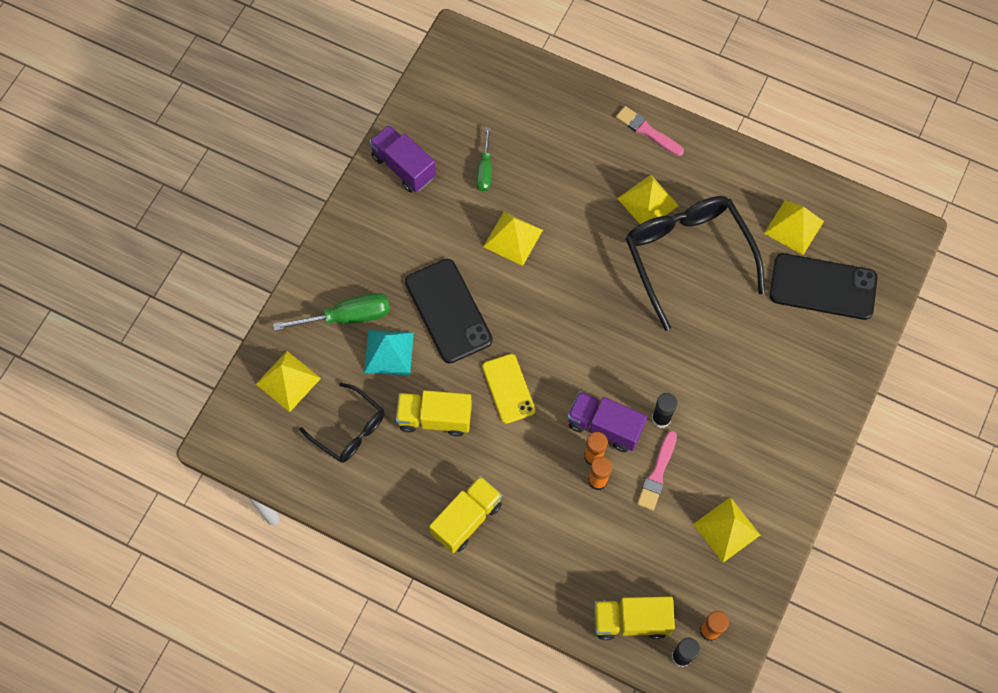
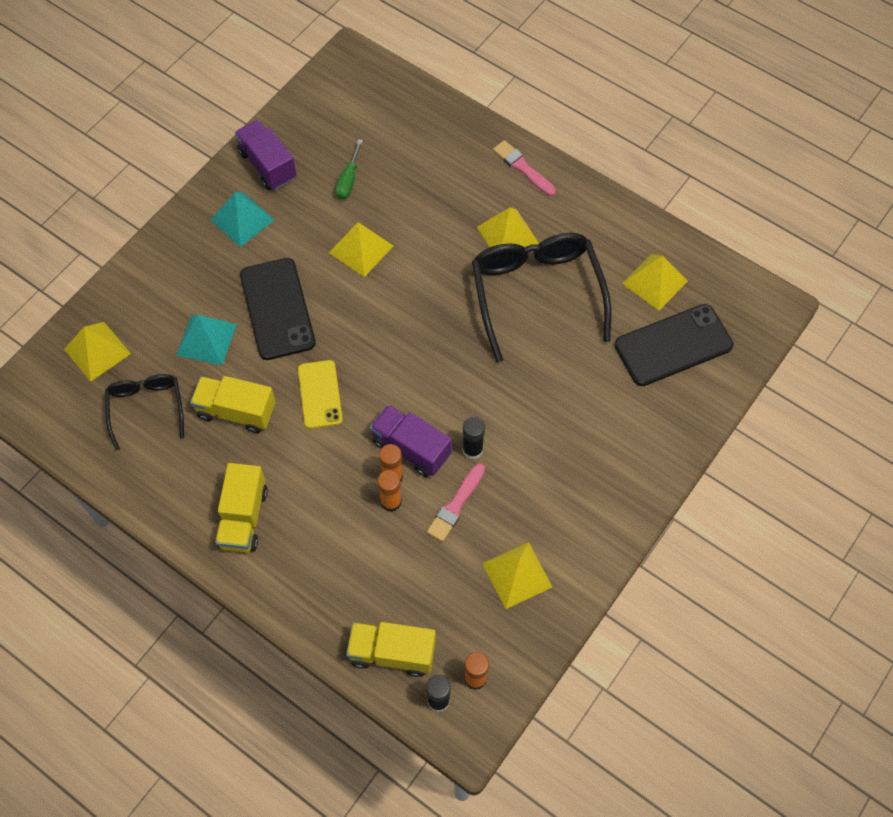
camera: 10 degrees right, 5 degrees down
green screwdriver [273,293,390,331] -> none
black glasses [299,383,385,463] -> black glasses turned 150 degrees counterclockwise [105,374,184,450]
yellow truck [429,476,502,553] -> yellow truck turned 135 degrees clockwise [215,463,268,552]
black phone [770,253,877,320] -> black phone turned 45 degrees counterclockwise [615,304,733,386]
none -> turquoise pyramid [211,192,274,247]

